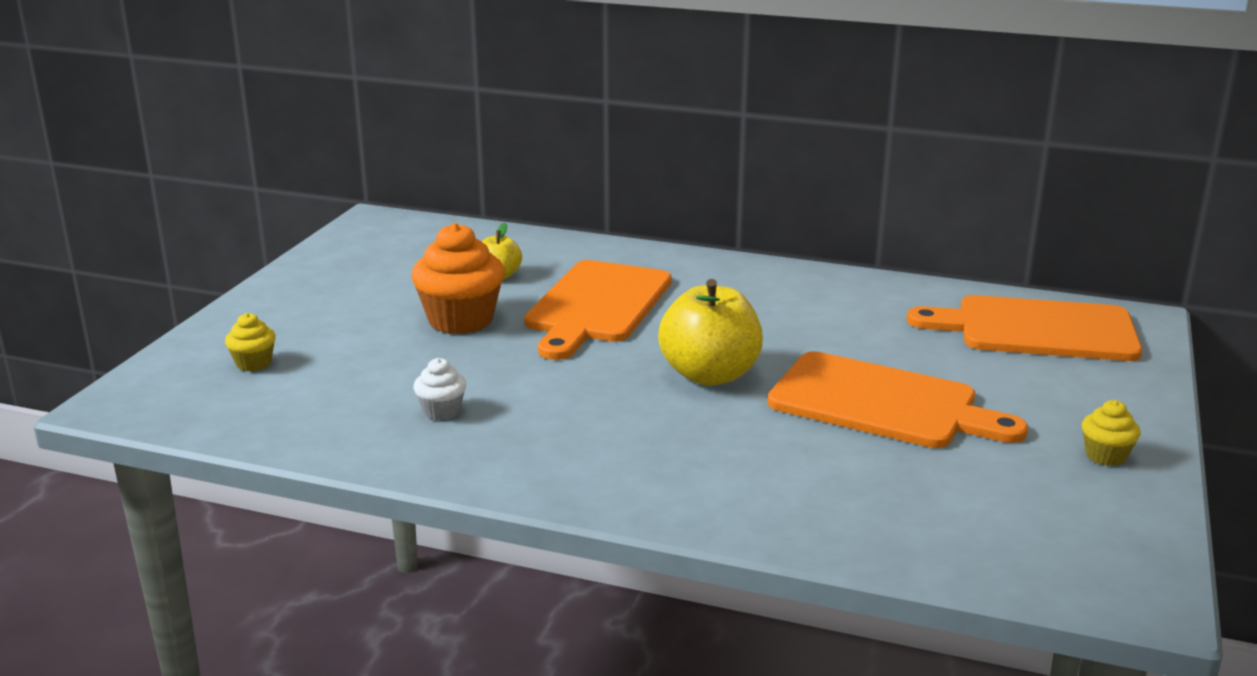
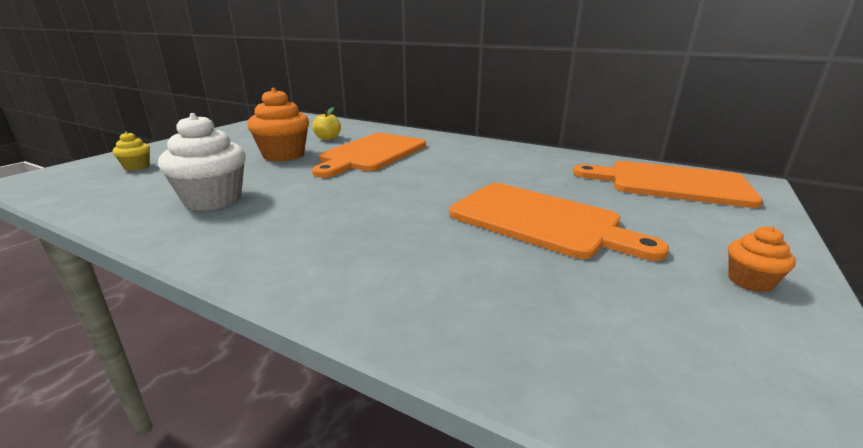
camera: 10 degrees right, 0 degrees up
white cupcake [413,358,466,420] -> white cupcake [158,113,246,211], size x1.99
yellow apple [658,279,763,386] -> none
yellow cupcake [1082,400,1140,466] -> orange cupcake [728,226,796,292]

